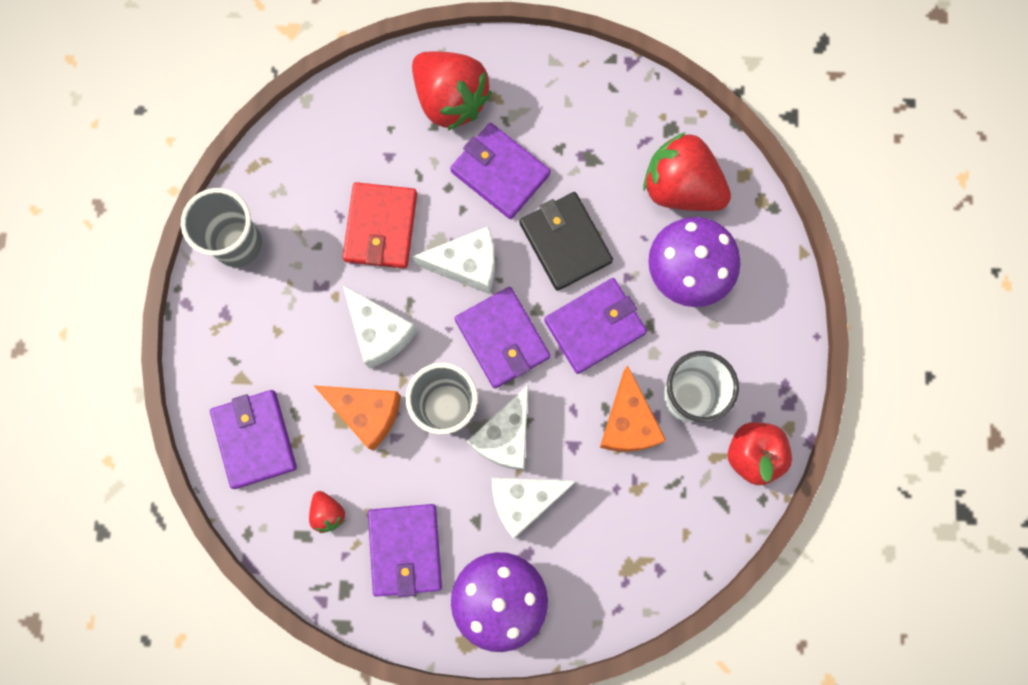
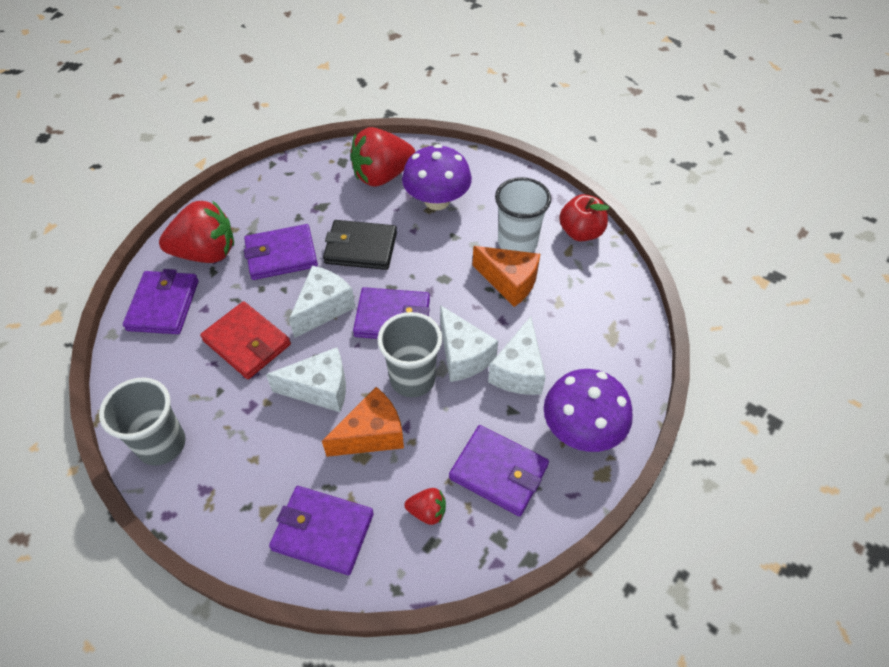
camera: 55 degrees left, 25 degrees down
purple wallet [544,278,647,374] -> purple wallet moved to [123,269,199,334]

